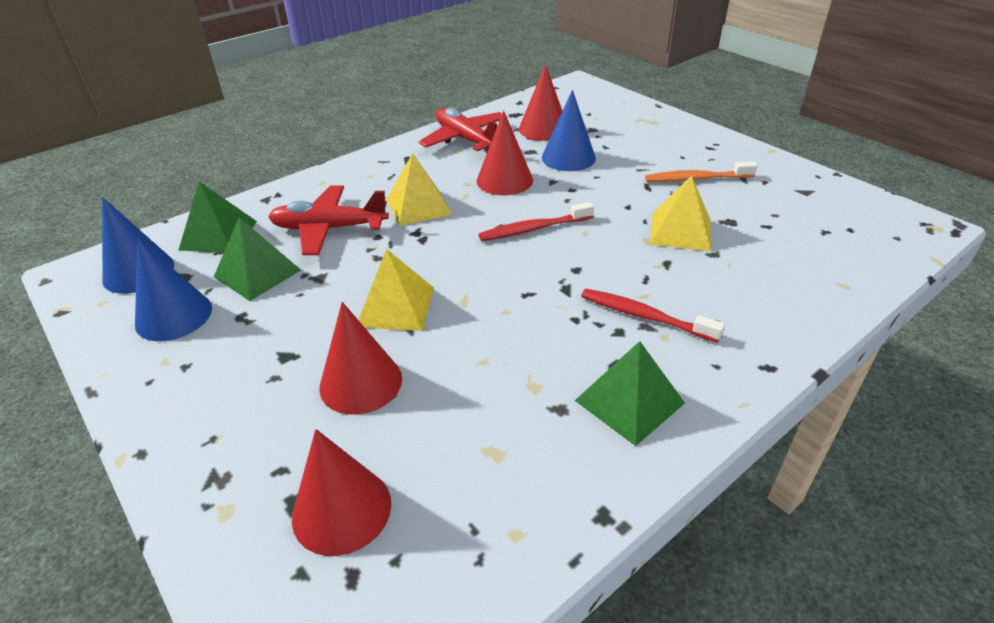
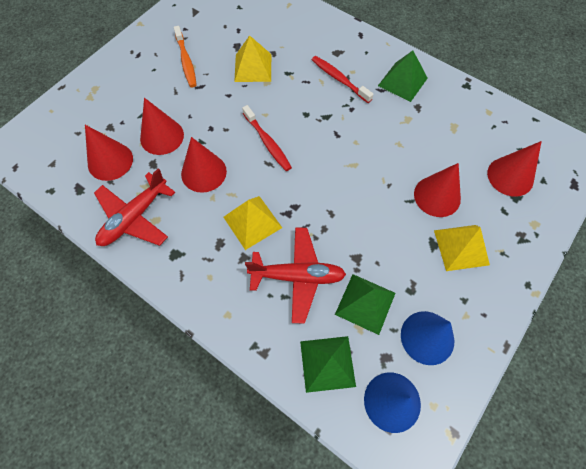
camera: 105 degrees left, 25 degrees up
red plane [268,185,389,255] -> red plane turned 75 degrees counterclockwise [245,227,346,324]
yellow pyramid [359,249,434,331] -> yellow pyramid moved to [434,225,490,271]
blue cone [542,90,596,171] -> red cone [140,98,184,155]
red toothbrush [581,289,725,343] -> red toothbrush turned 120 degrees clockwise [312,56,374,103]

